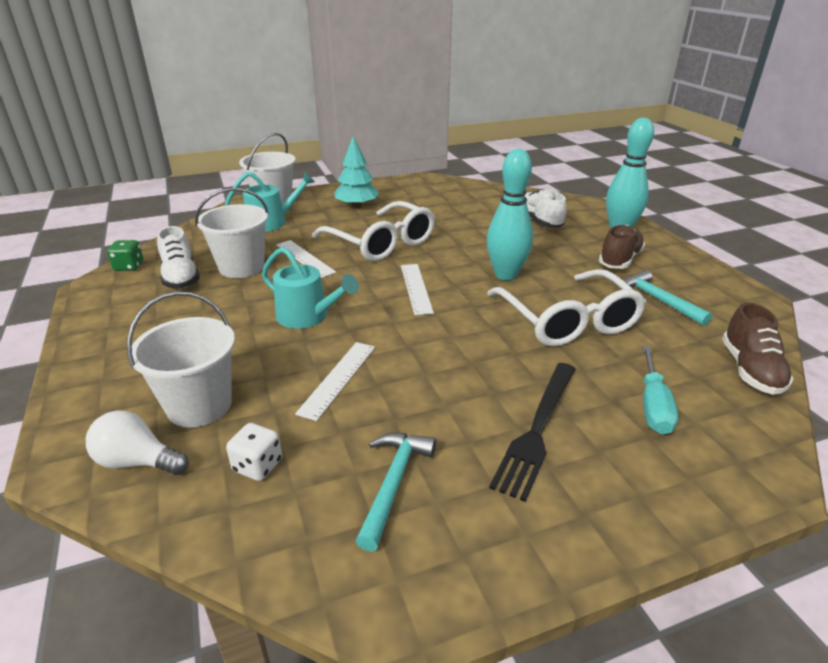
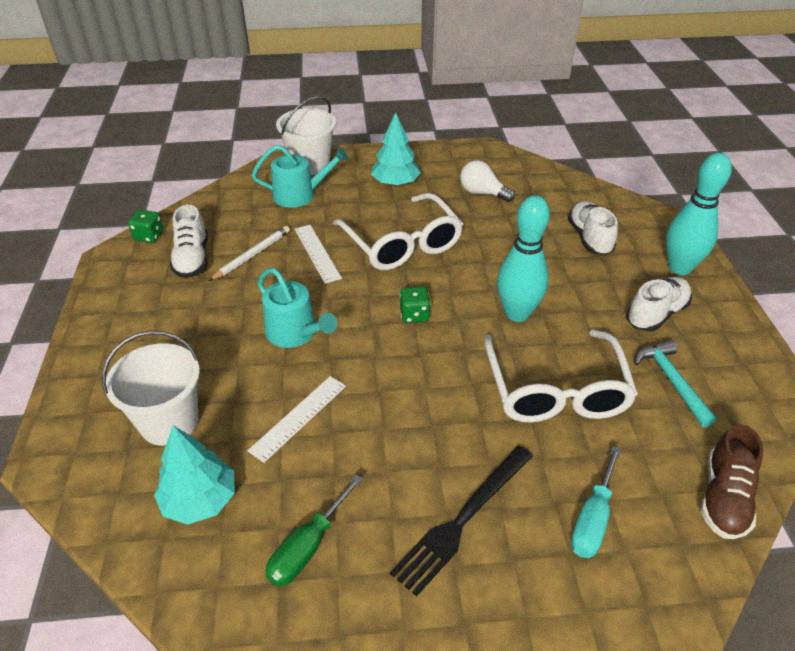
camera: 15 degrees right, 10 degrees up
white light bulb [86,410,189,475] -> white light bulb moved to [460,160,515,202]
white bucket [195,188,269,278] -> white pencil [209,226,290,281]
white dice [226,423,282,481] -> turquoise tree [154,426,235,525]
turquoise hammer [356,433,436,552] -> green screwdriver [265,474,363,587]
white ruler [401,264,434,315] -> green dice [400,286,431,323]
brown shoe [599,225,645,269] -> white shoe [626,277,692,332]

